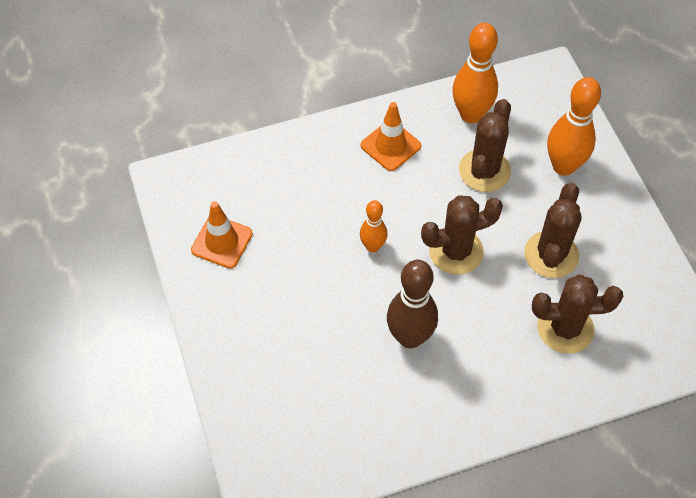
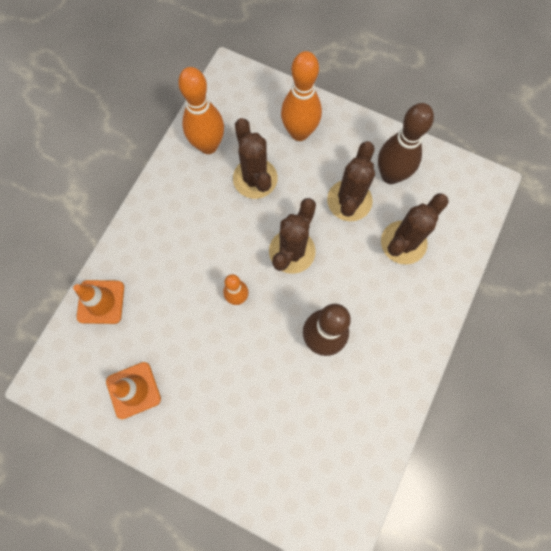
camera: 45 degrees left, 15 degrees up
orange traffic cone [361,102,421,171] -> orange traffic cone moved to [73,280,124,324]
brown cactus [524,183,582,278] -> brown cactus turned 45 degrees clockwise [327,141,375,221]
none -> brown bowling pin [378,103,434,184]

